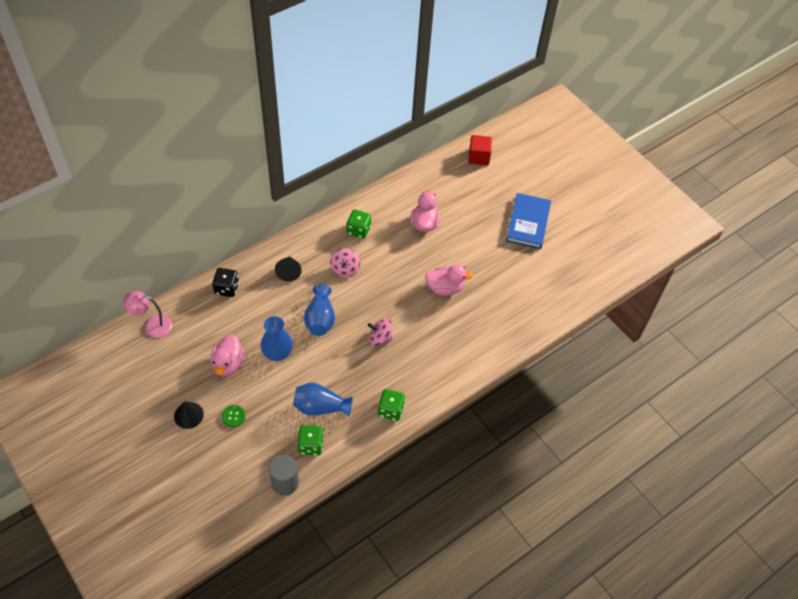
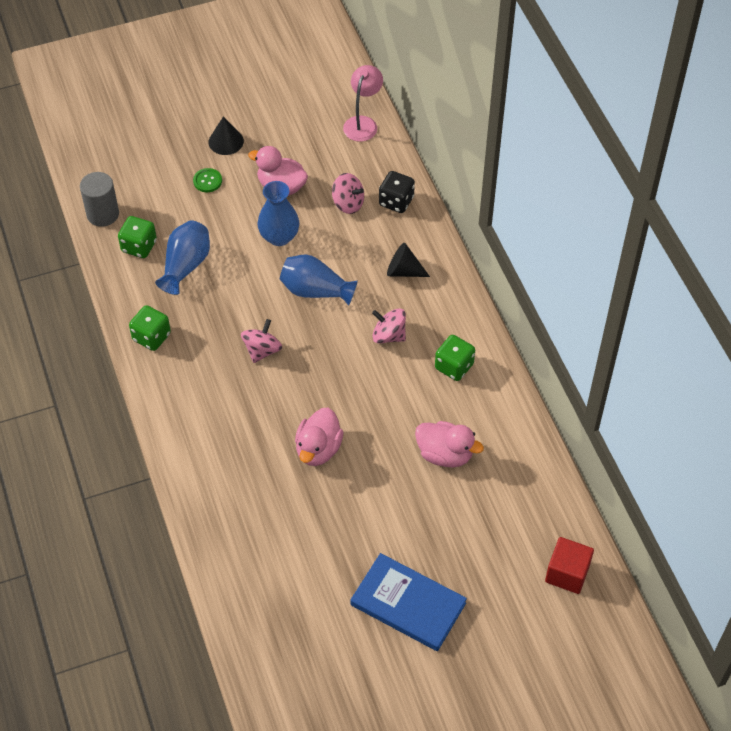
camera: 110 degrees right, 0 degrees up
none -> pink spinning top [332,173,364,214]

